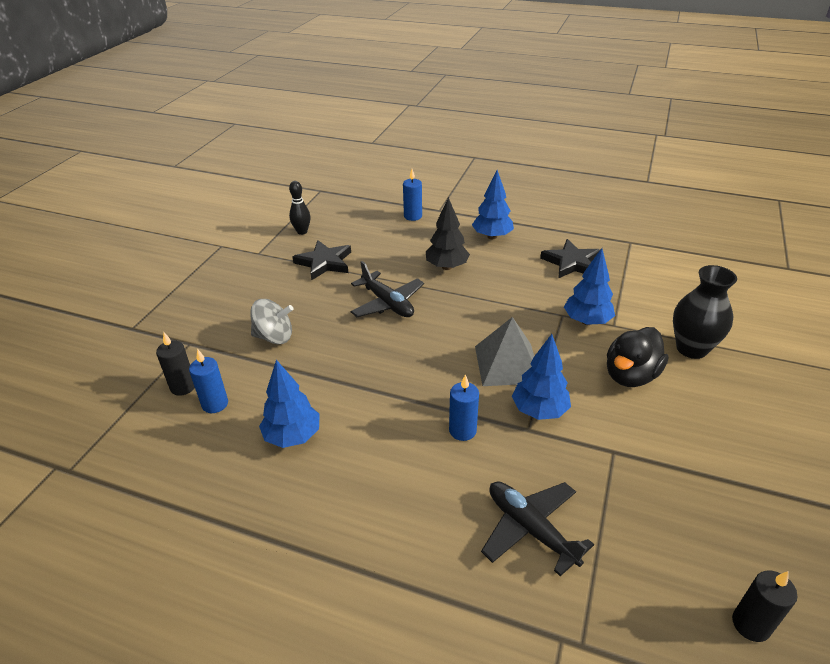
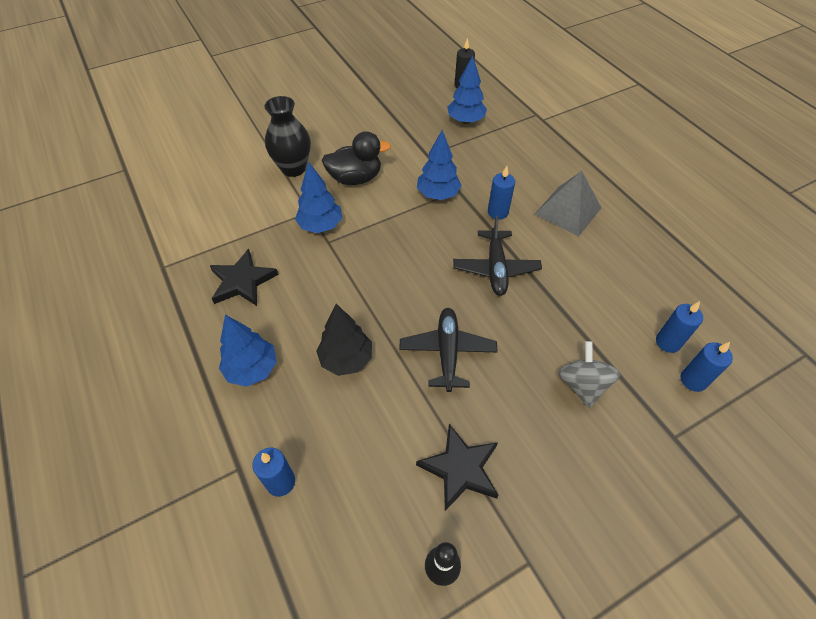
camera: 140 degrees left, 15 degrees up
black candle [156,333,195,396] -> blue candle [681,342,733,392]
grey spinning top [250,299,294,344] -> grey spinning top turned 45 degrees clockwise [559,341,620,408]
blue tree [259,360,320,448] -> blue tree moved to [447,55,487,124]
grey pyramid [475,317,534,386] -> grey pyramid moved to [535,171,602,237]
black plane [481,481,594,576] -> black plane moved to [453,216,542,296]

